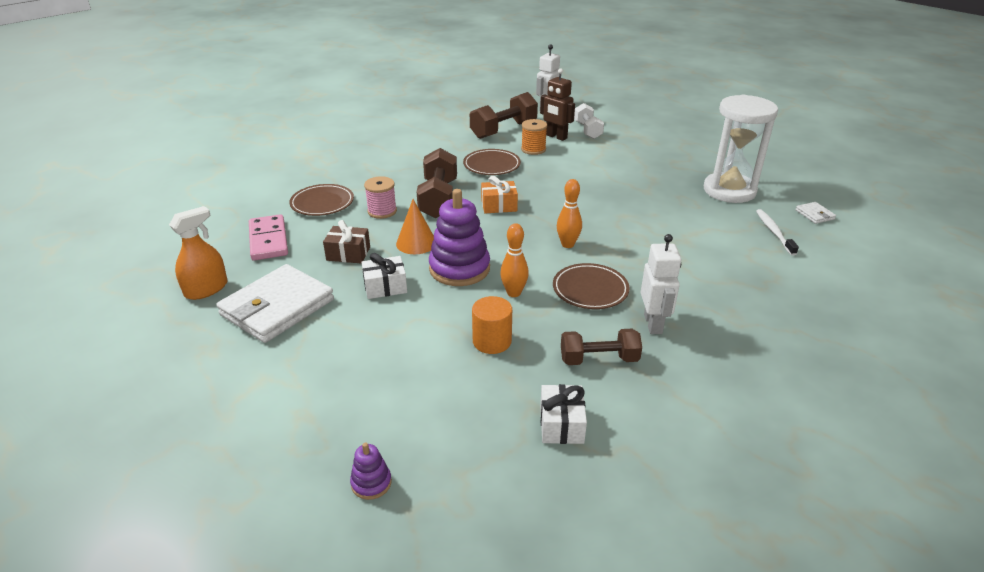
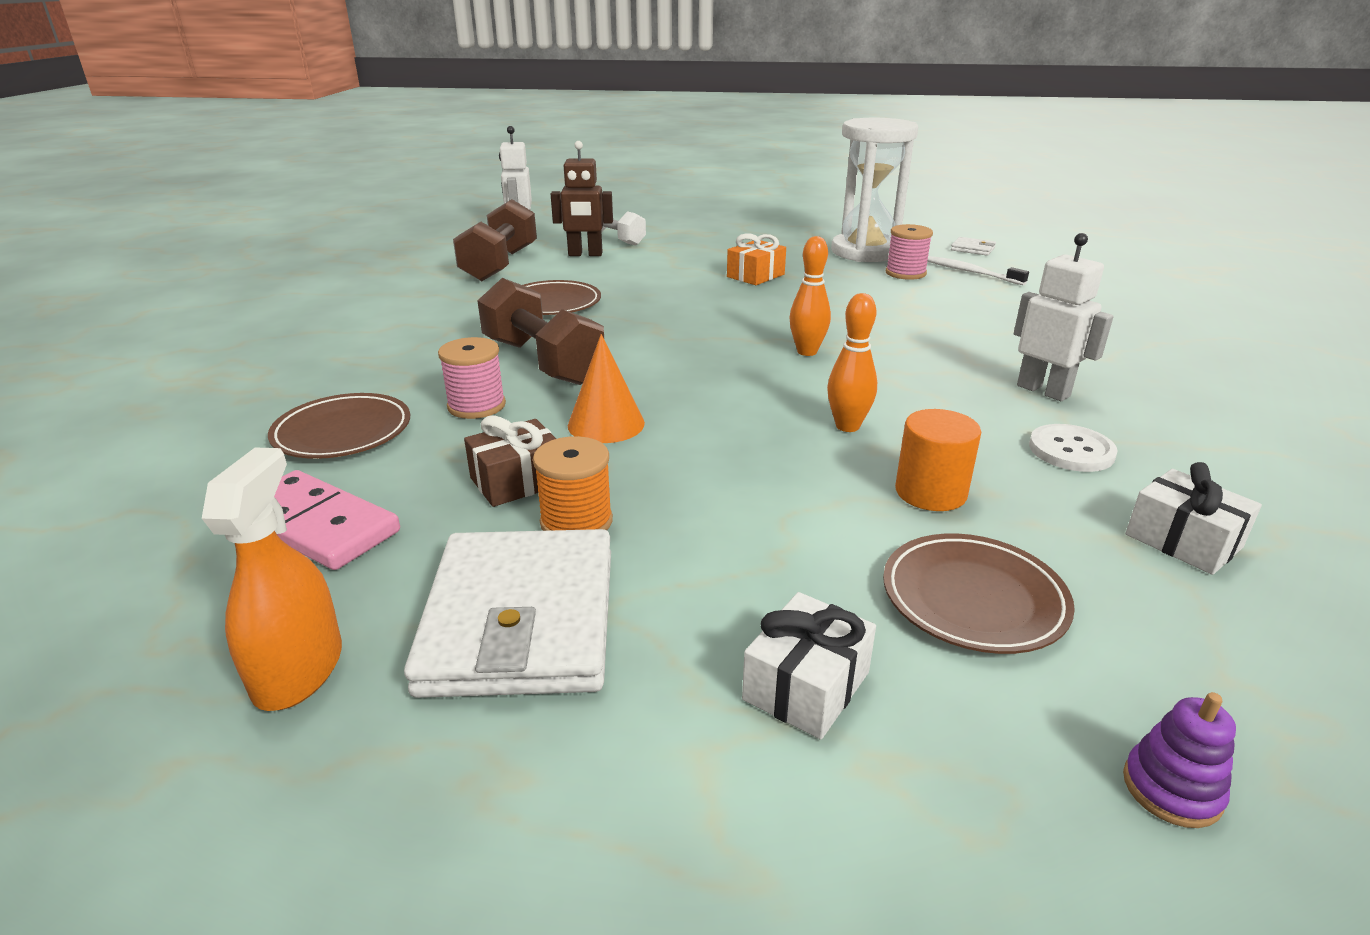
camera: 40 degrees left, 5 degrees down
white gift [361,253,407,299] -> white gift moved to [742,592,876,740]
purple stacking toy [429,189,490,286] -> none
orange gift [481,176,518,213] -> orange gift moved to [727,233,786,285]
orange spool [521,119,547,155] -> orange spool moved to [533,436,613,531]
brown plate [553,263,629,309] -> brown plate moved to [883,533,1075,654]
brown dumbbell [561,329,642,365] -> white button [1029,424,1118,472]
none -> pink spool [886,224,933,280]

